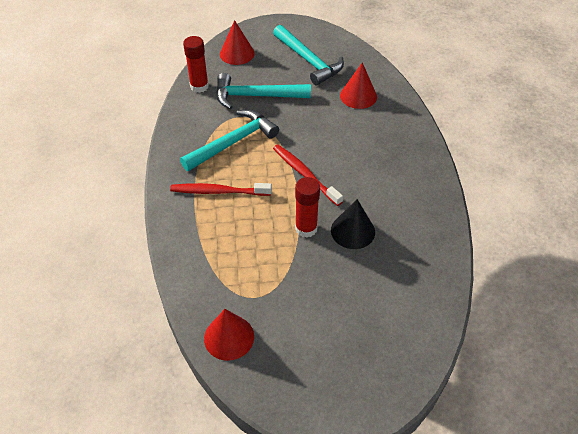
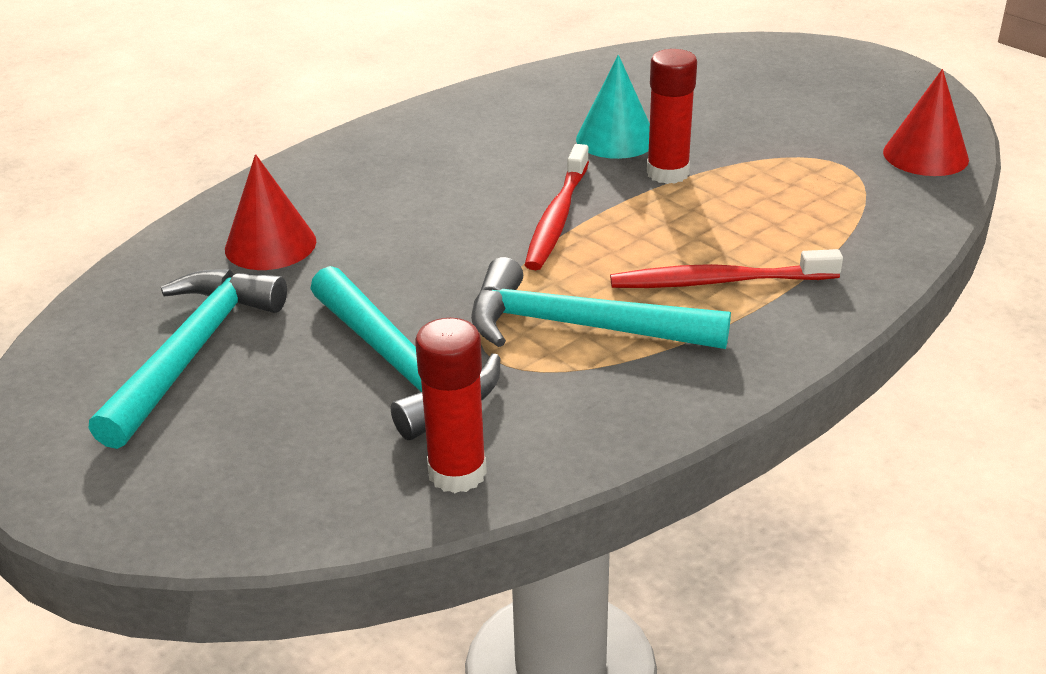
camera: 125 degrees left, 15 degrees down
red toothbrush [170,183,272,196] -> red toothbrush turned 120 degrees clockwise [610,249,843,288]
red cone [220,20,255,65] -> none
black cone [331,199,375,249] -> turquoise cone [576,55,650,159]

